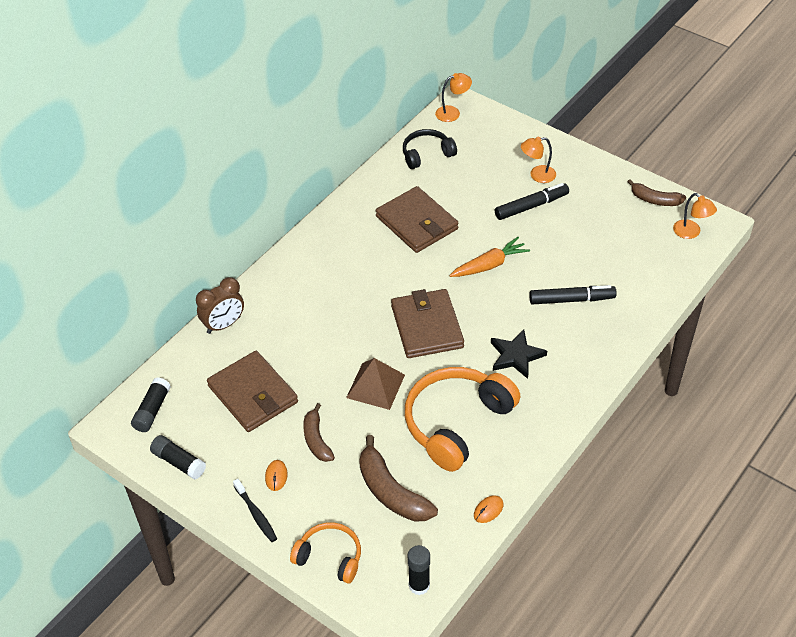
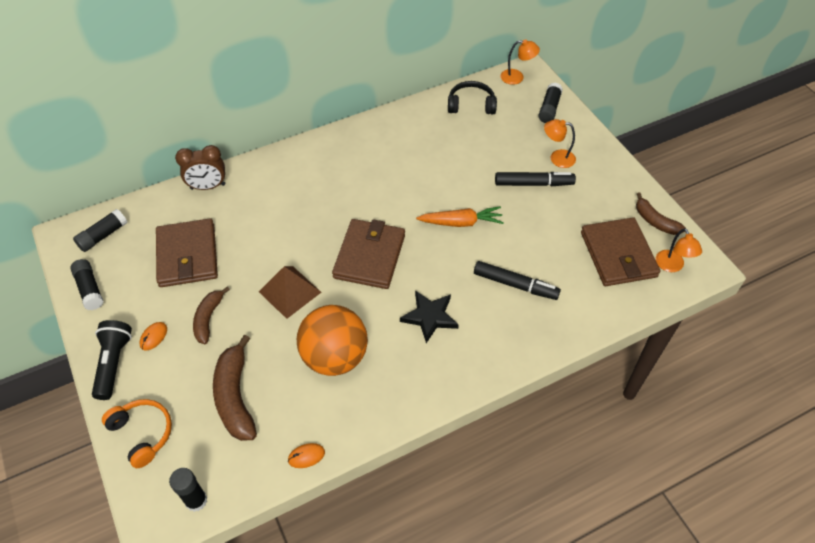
camera: 25 degrees right, 5 degrees up
black toothbrush [233,479,277,542] -> black flashlight [92,320,132,400]
brown wallet [376,186,458,253] -> brown wallet moved to [581,217,661,286]
orange headphones [405,367,520,472] -> orange ball [297,305,368,376]
none -> black glue stick [539,82,563,123]

